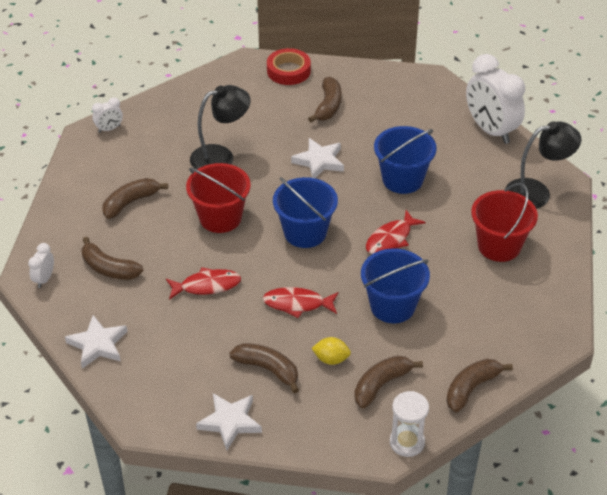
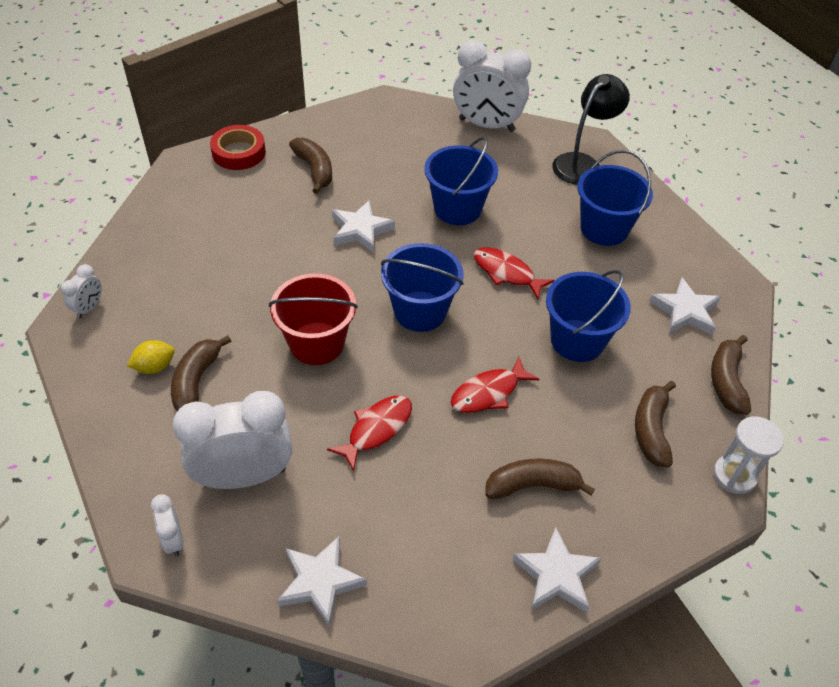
camera: 40 degrees left, 5 degrees up
brown banana [81,237,143,280] -> white clock [172,391,292,489]
black lamp [190,85,251,170] -> none
yellow lemon [311,337,351,365] -> yellow lemon moved to [127,340,175,374]
red fish [366,210,426,254] -> red fish turned 120 degrees clockwise [474,247,554,299]
red bucket [471,183,538,262] -> blue bucket [578,150,653,246]
none -> white star [649,278,720,335]

